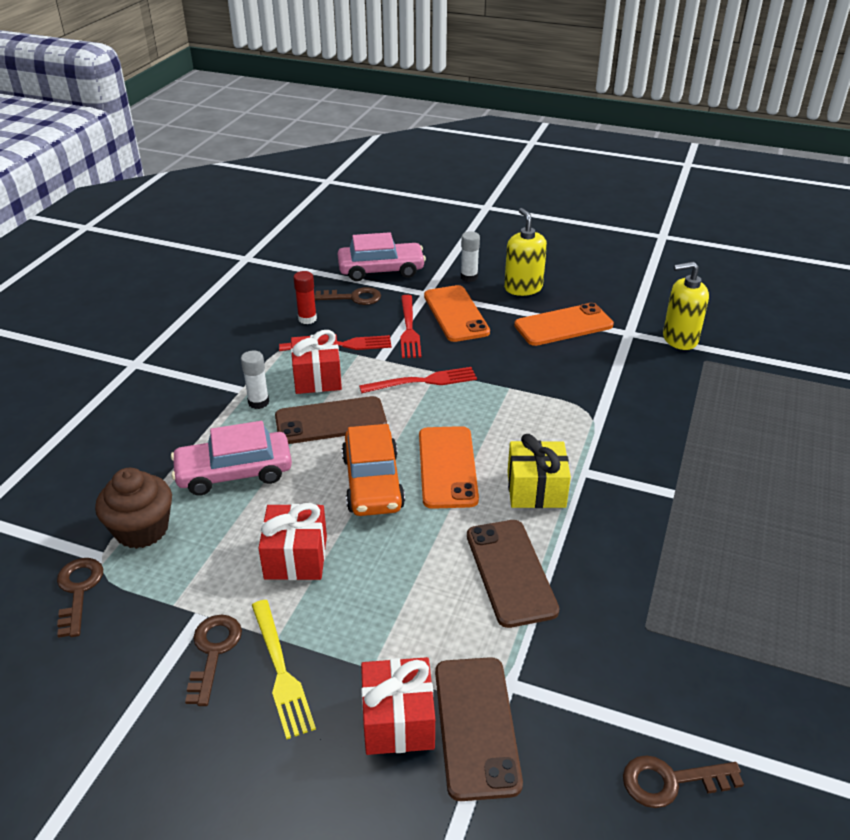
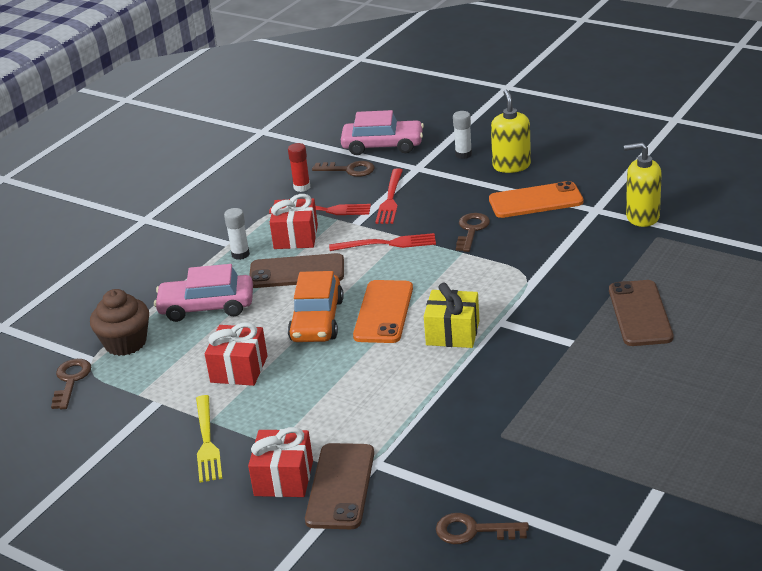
camera: 15 degrees right, 5 degrees down
brown key [185,615,242,706] -> brown key moved to [456,213,490,252]
orange phone [424,285,490,342] -> none
brown phone [467,520,559,628] -> brown phone moved to [609,280,673,346]

